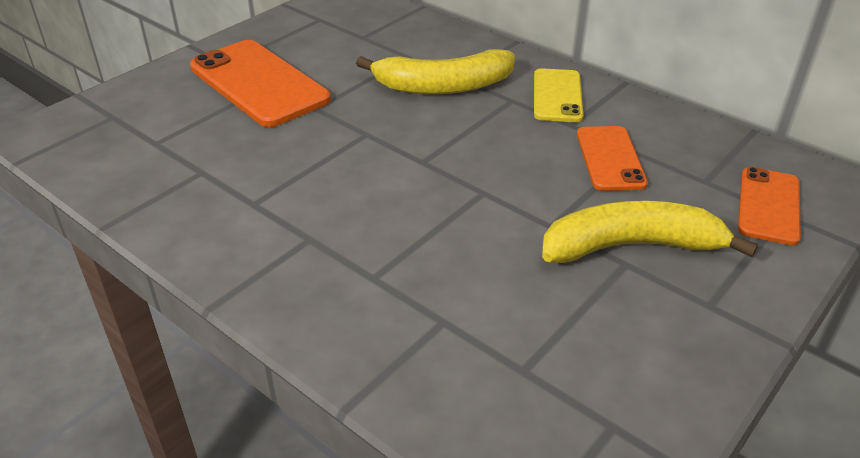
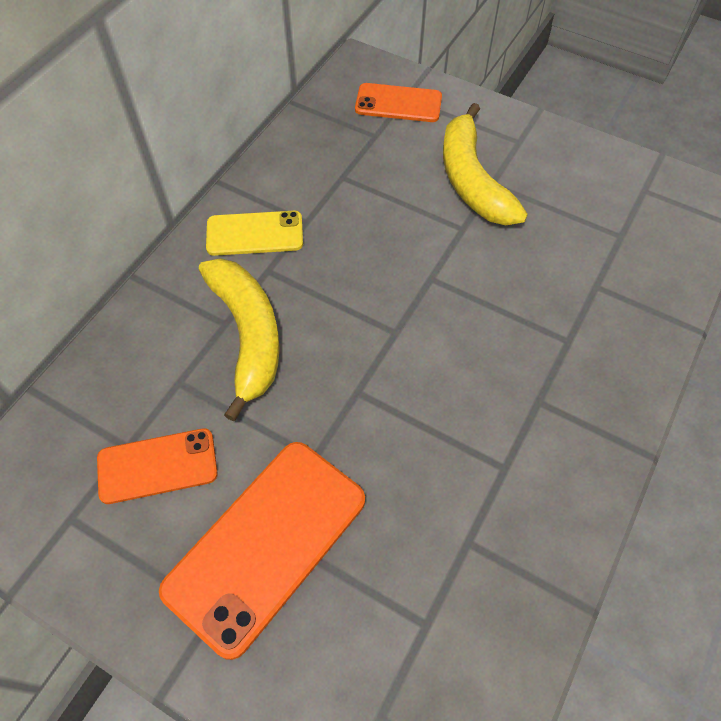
camera: 100 degrees left, 20 degrees up
orange phone [577,126,648,191] -> orange phone moved to [97,428,218,504]

